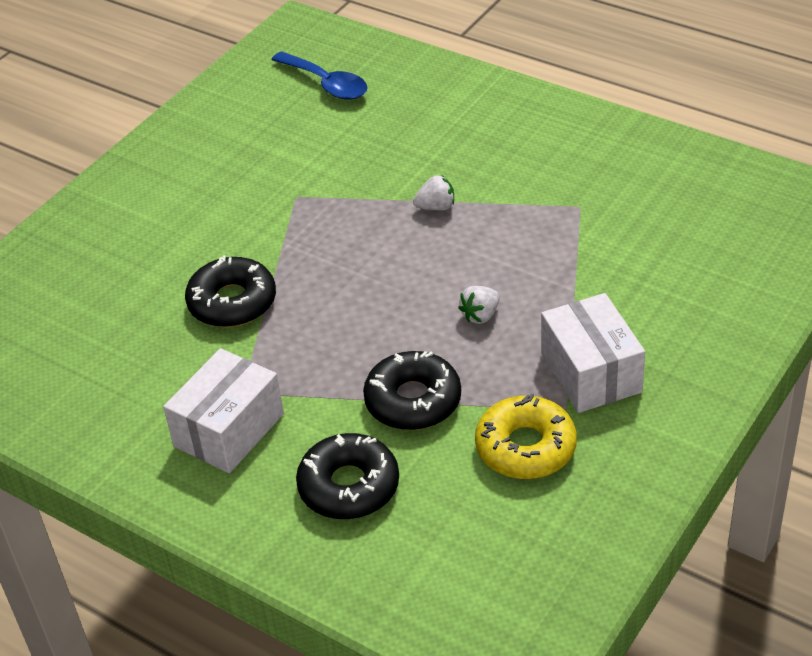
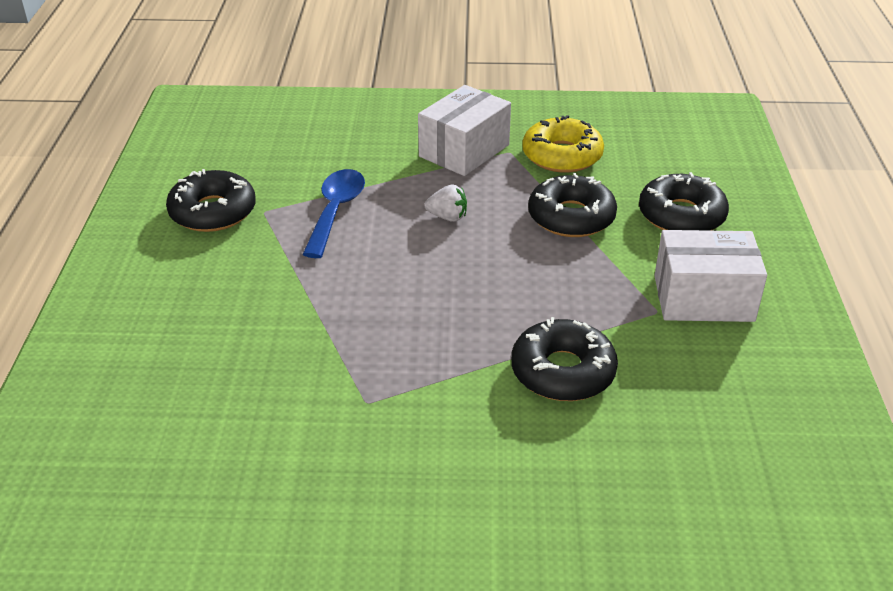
camera: 125 degrees left, 5 degrees down
blue spoon [271,51,368,100] -> blue spoon moved to [302,169,365,258]
white strawberry [413,175,454,211] -> none
none -> black donut [166,169,256,232]

